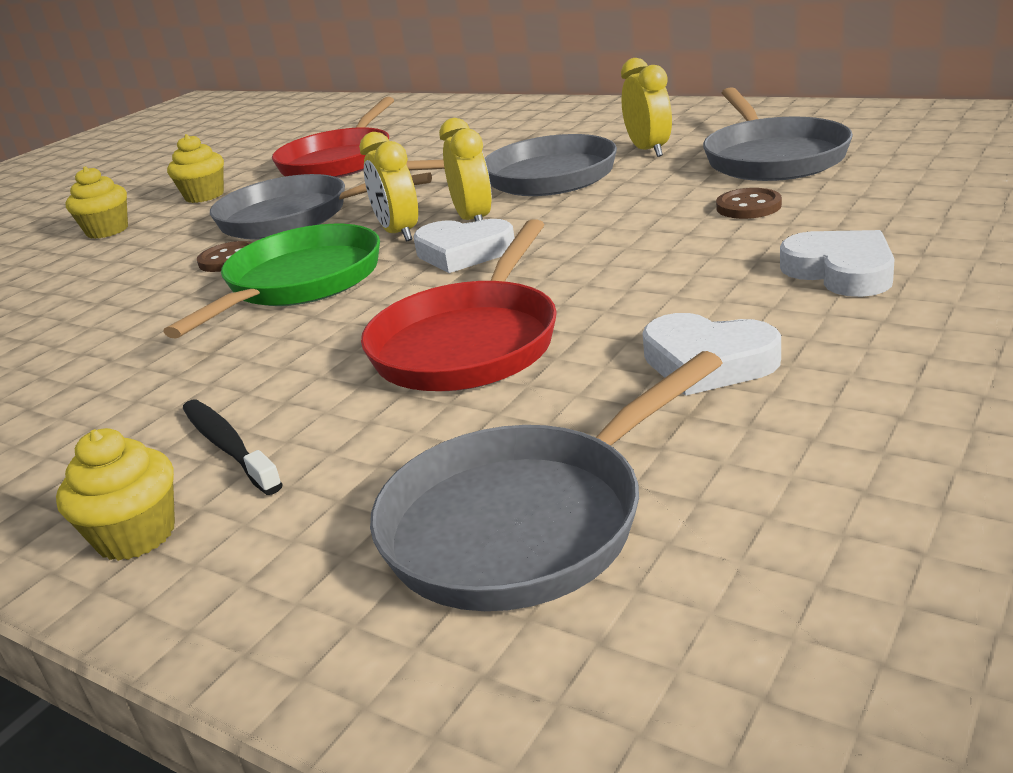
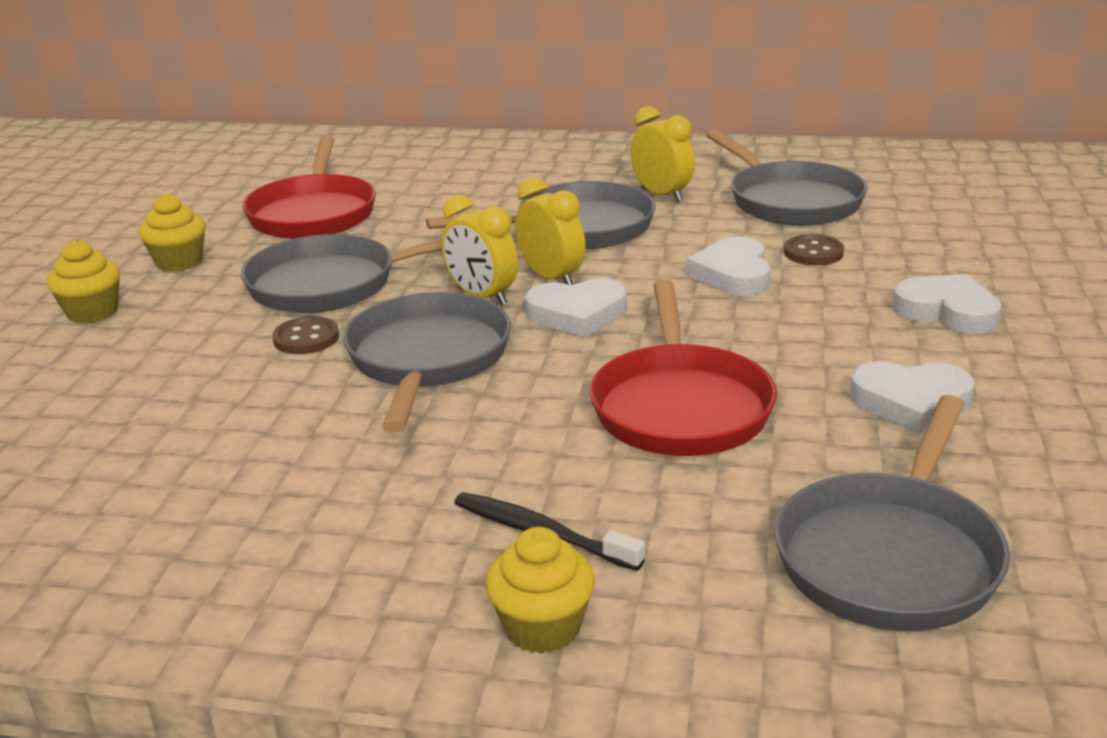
camera: 25 degrees left, 0 degrees up
green pan [163,224,380,339] -> grey pan [343,292,511,432]
none -> white heart [687,236,771,296]

